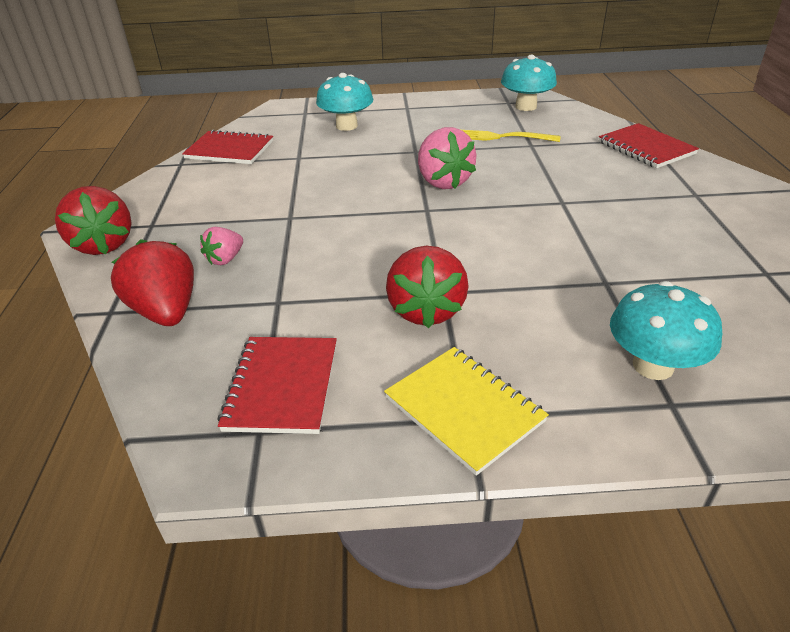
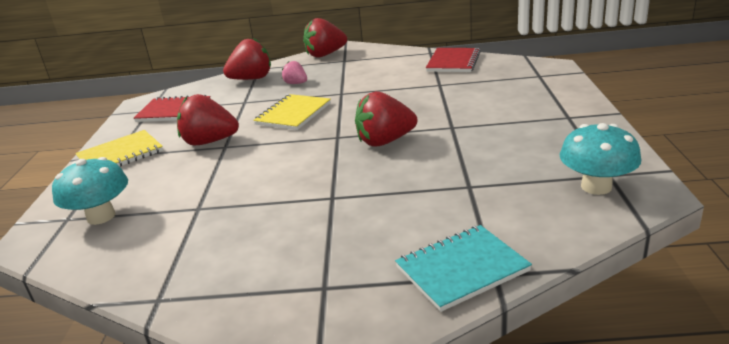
camera: 95 degrees right, 10 degrees down
turquoise mushroom [316,73,373,131] -> none
pink strawberry [418,127,477,189] -> red strawberry [355,91,417,147]
yellow fork [462,130,560,142] -> none
red notebook [599,123,699,168] -> turquoise notebook [395,225,532,312]
none -> yellow notebook [253,94,331,130]

